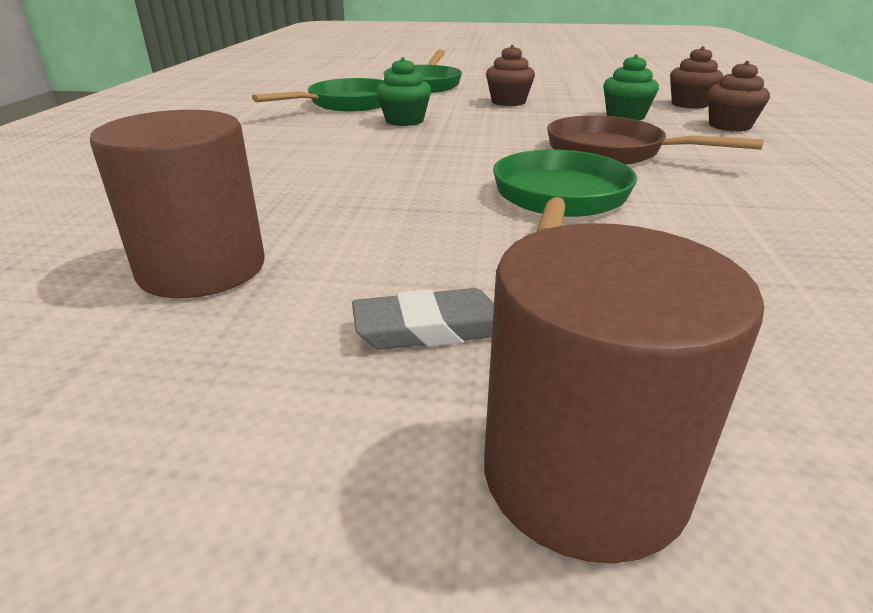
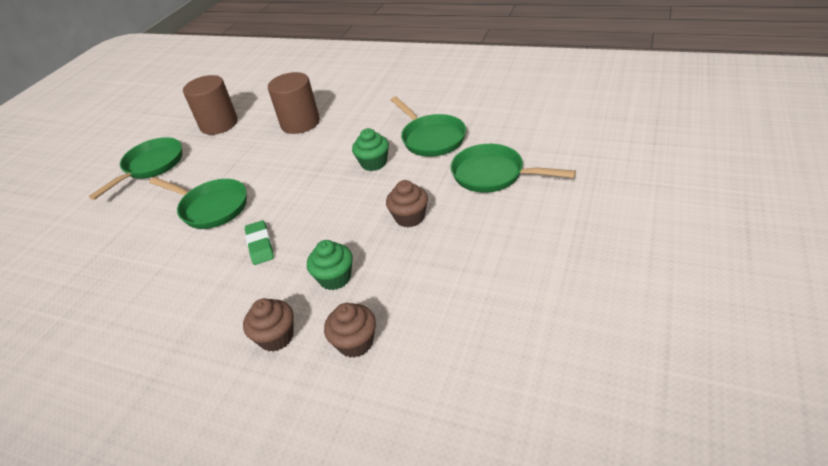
camera: 110 degrees right, 10 degrees up
grey eraser [352,288,494,350] -> green pan [89,137,183,200]
brown cylinder [484,223,764,563] -> brown cylinder moved to [268,72,320,134]
brown pan [547,115,764,164] -> green eraser [245,220,274,265]

